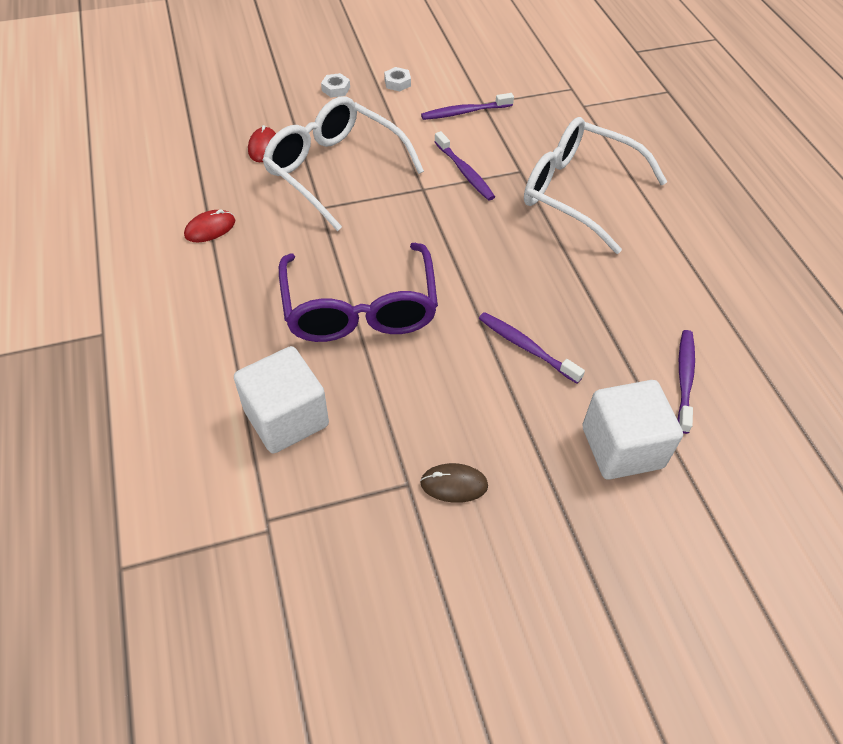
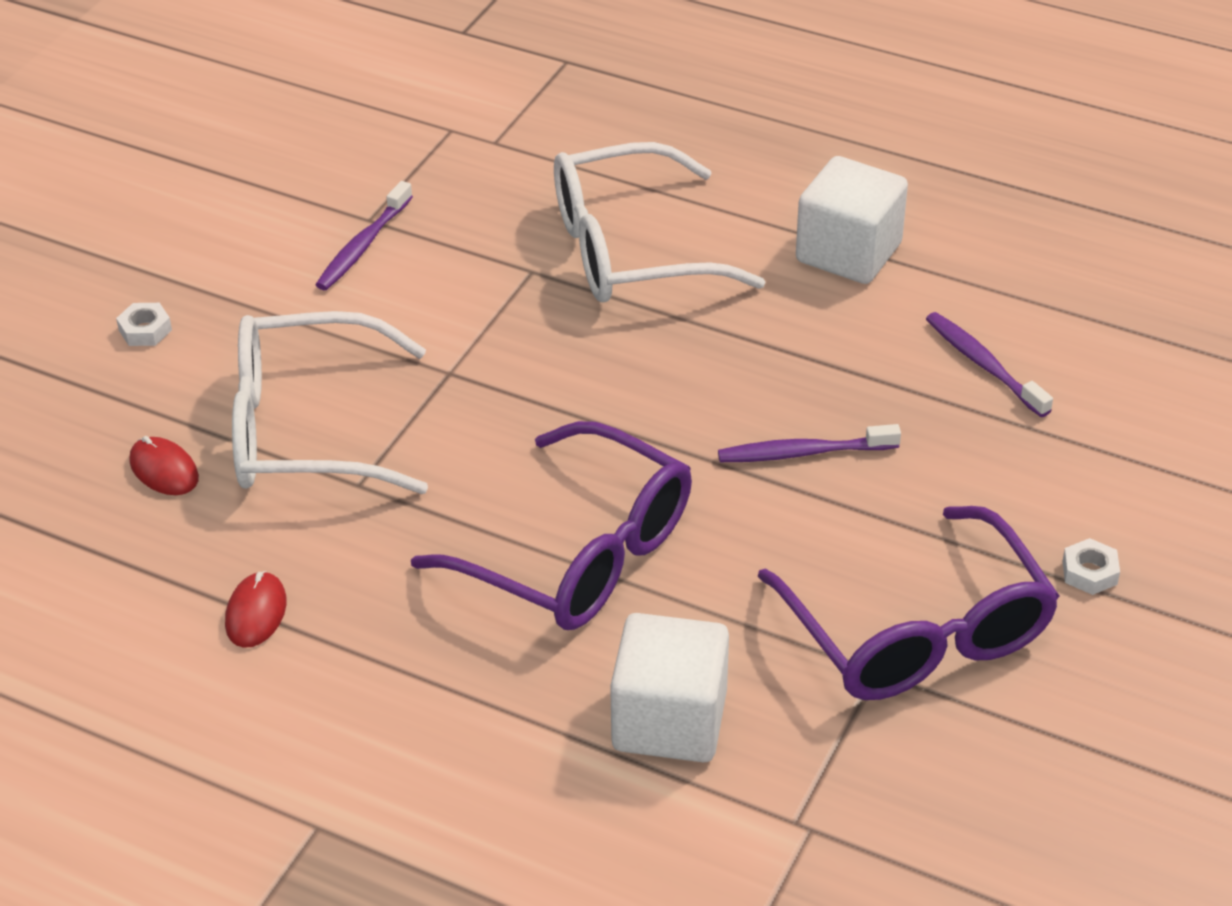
camera: 45 degrees left, 10 degrees down
white nut [384,67,411,92] -> white nut moved to [1063,538,1120,595]
brown mouse [420,463,488,503] -> purple glasses [757,506,1059,700]
purple toothbrush [434,131,495,201] -> none
white cube [582,380,683,480] -> white cube moved to [796,156,908,284]

